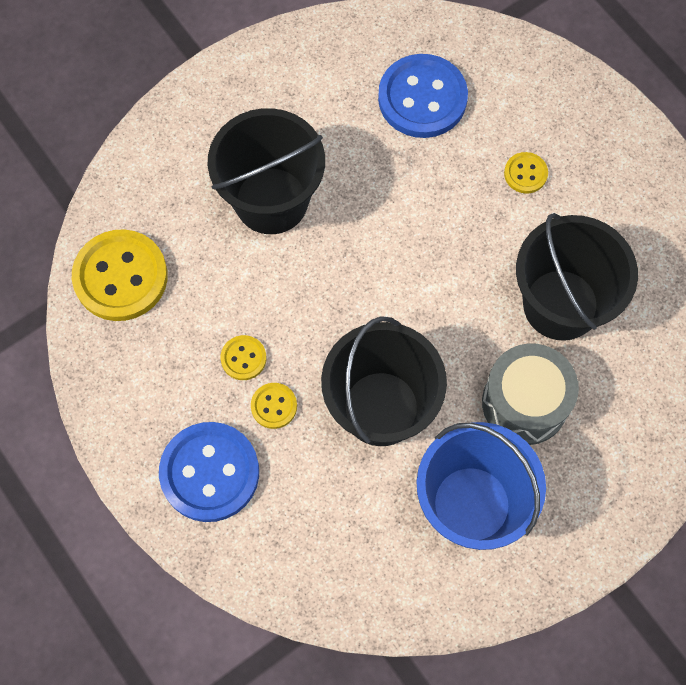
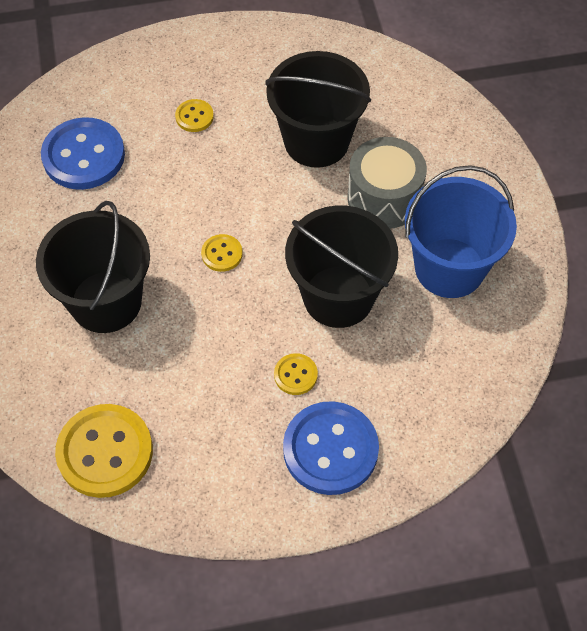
camera: 65 degrees left, 10 degrees down
yellow button [220,335,267,380] -> yellow button moved to [201,234,243,272]

